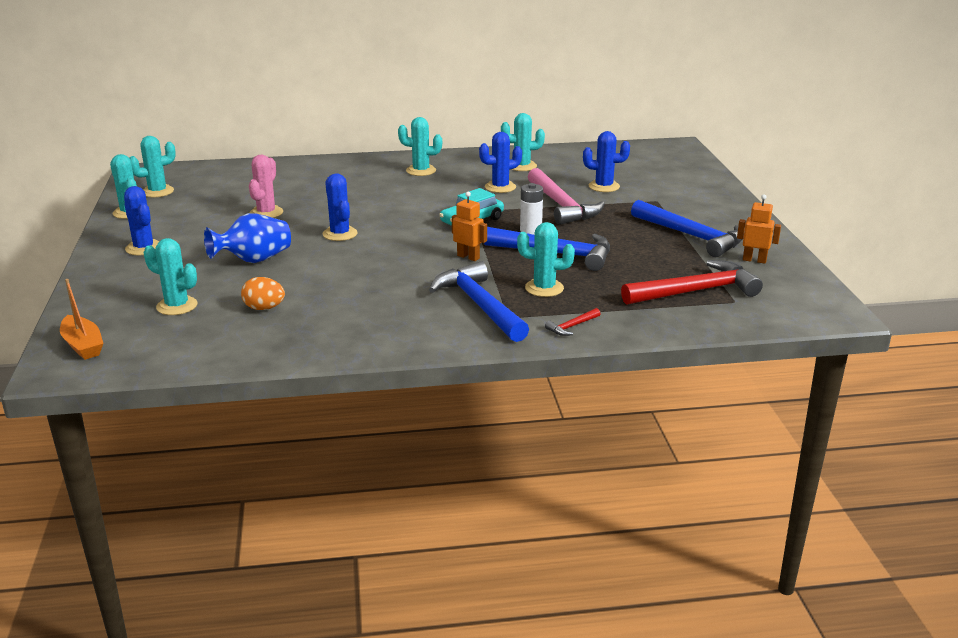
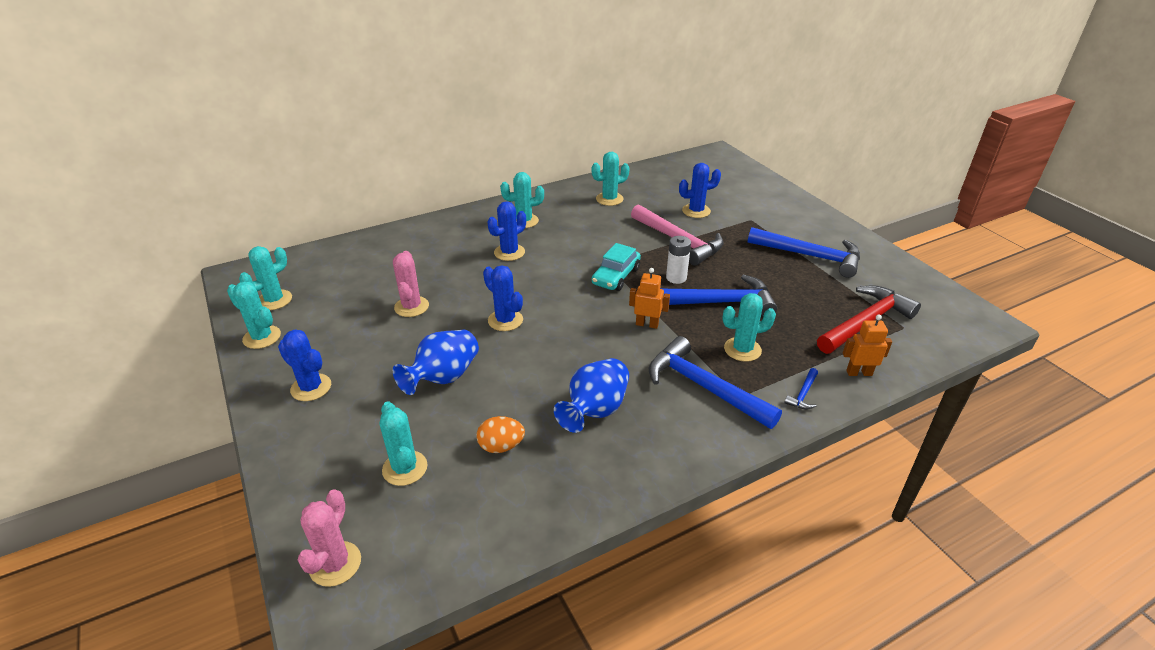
camera: 20 degrees left, 10 degrees up
orange boat [60,279,104,360] -> pink cactus [298,489,361,587]
turquoise cactus [144,238,198,315] -> turquoise cactus turned 60 degrees clockwise [380,401,427,486]
blue cactus [479,132,522,193] -> blue cactus moved to [487,201,526,261]
red hammer [545,308,601,336] -> blue hammer [784,368,818,409]
orange robot [737,194,781,264] -> orange robot moved to [843,314,892,376]
none -> blue vase [554,358,629,433]

